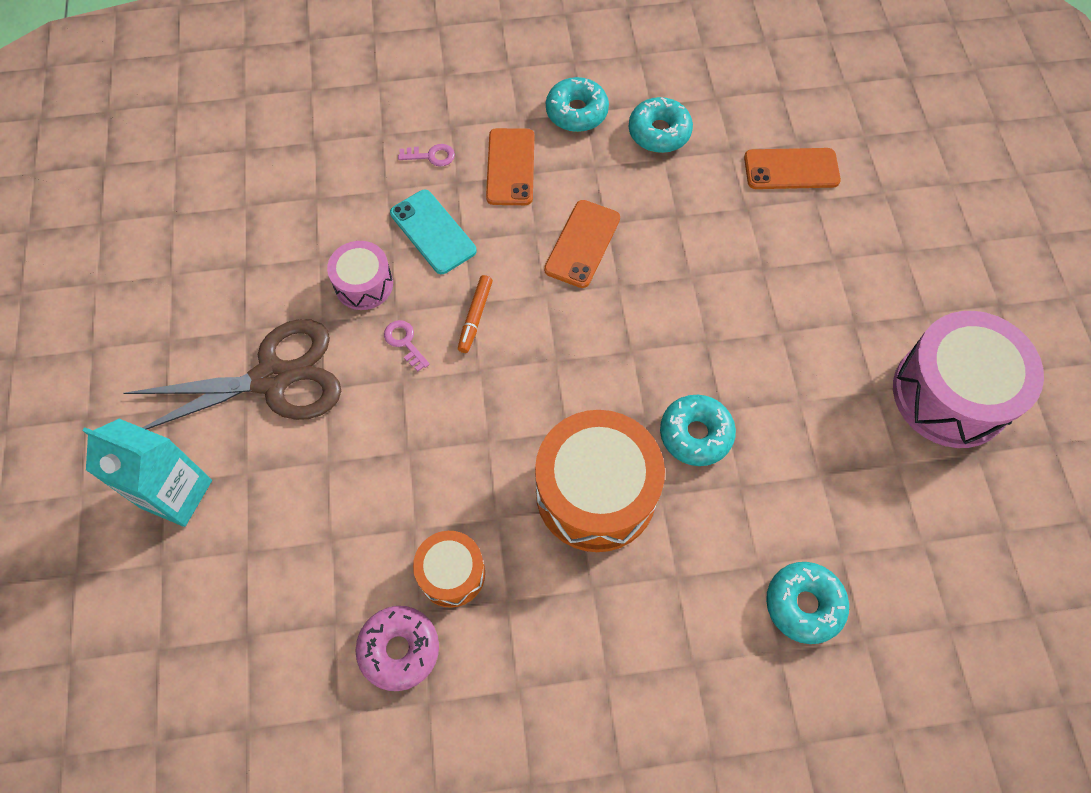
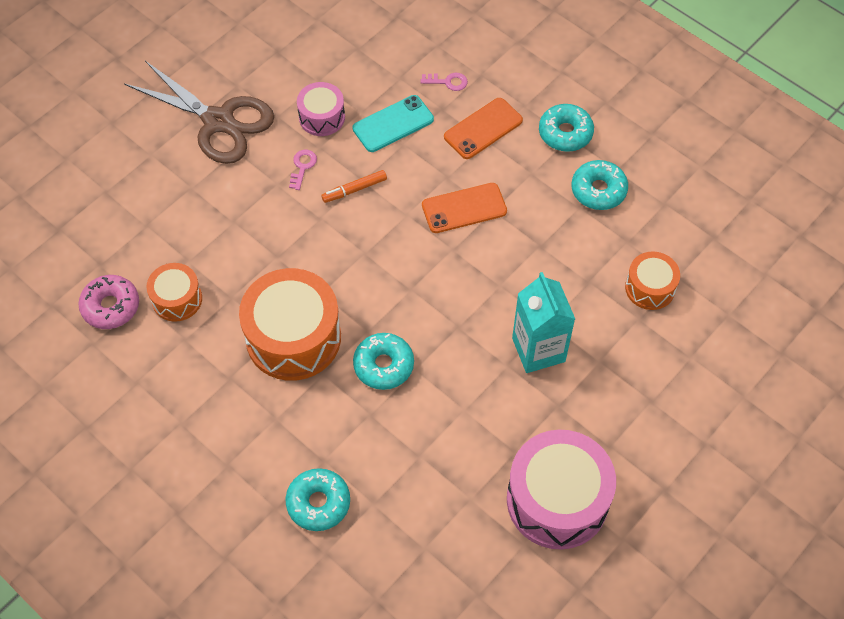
camera: 50 degrees right, 5 degrees down
turquoise carton [82,419,212,527] -> turquoise carton moved to [512,272,575,373]
turquoise phone [390,190,477,274] -> turquoise phone turned 45 degrees clockwise [352,95,434,152]
pink key [398,144,455,166] -> pink key turned 45 degrees counterclockwise [421,73,468,91]
orange phone [744,148,841,189] -> orange drum [625,252,680,310]

